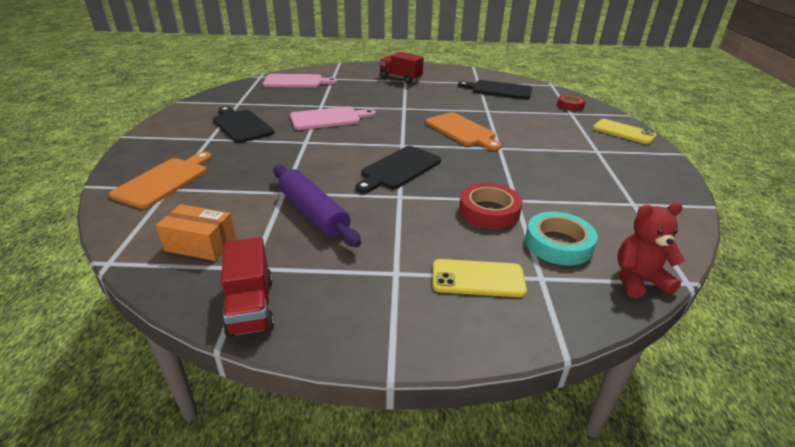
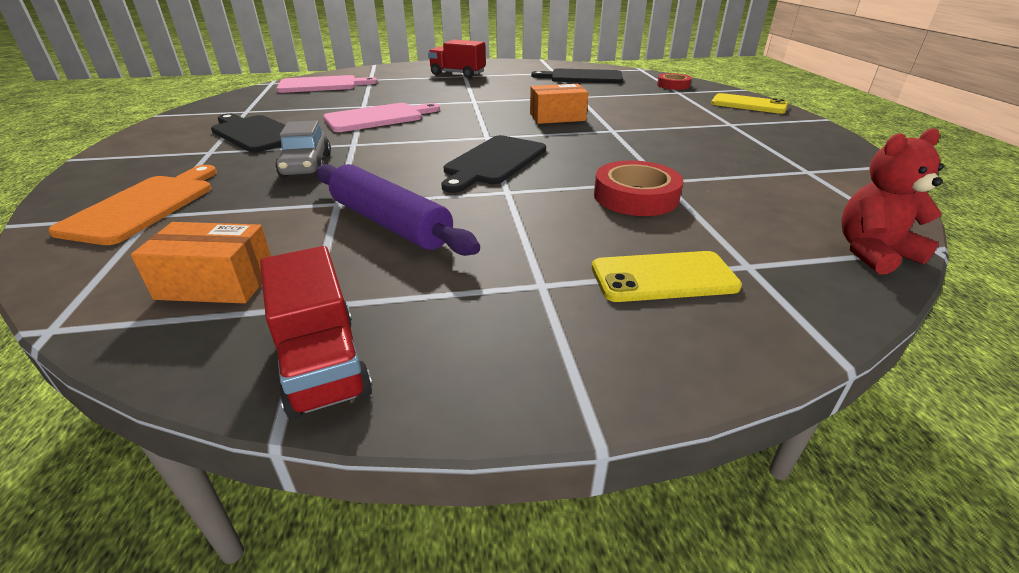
camera: 10 degrees left, 0 degrees up
orange cutting board [426,112,501,150] -> orange box [530,84,588,124]
turquoise tape [525,212,598,265] -> none
none -> grey car [275,120,331,178]

